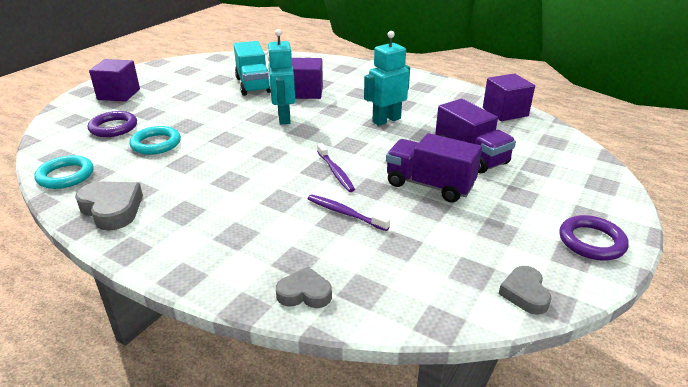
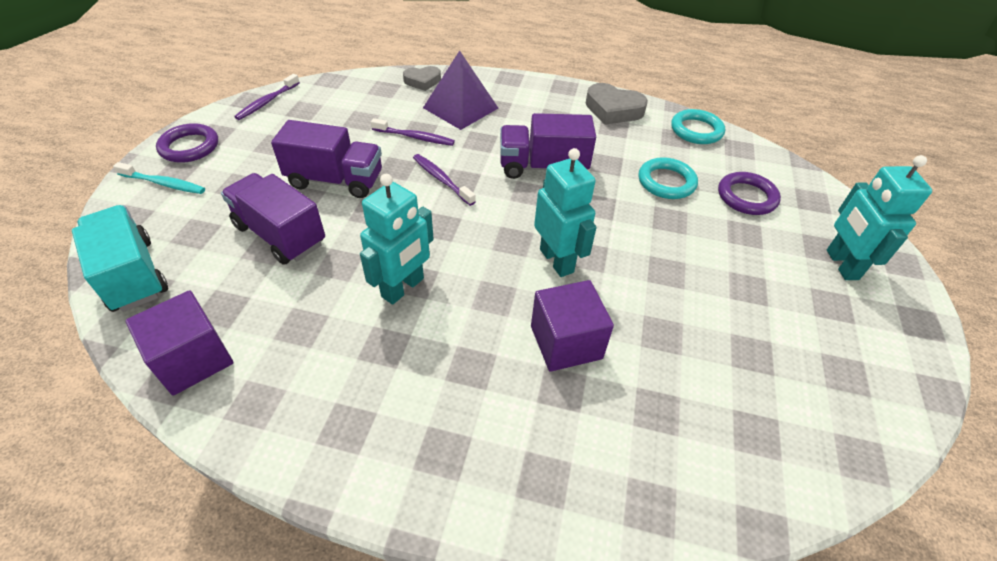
camera: 160 degrees right, 15 degrees up
purple cube [89,59,140,102] -> turquoise robot [827,155,932,280]
turquoise truck [234,41,271,96] -> turquoise truck moved to [72,205,168,312]
grey heart [499,266,551,315] -> purple toothbrush [234,74,300,120]
none -> turquoise toothbrush [113,162,205,194]
none -> purple pyramid [423,50,498,130]
none -> purple truck [500,113,596,179]

